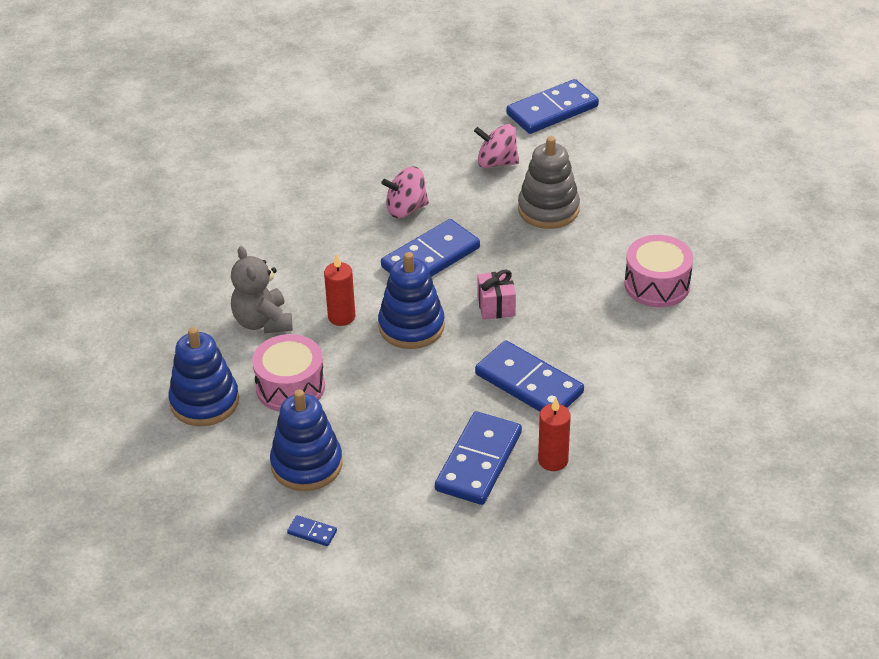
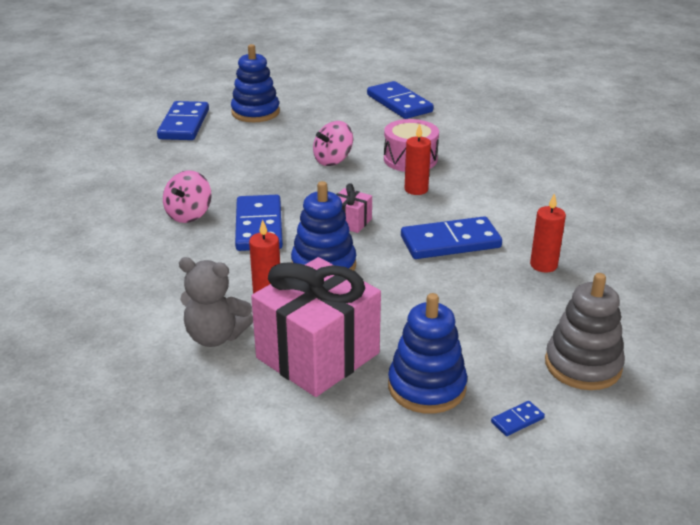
camera: 55 degrees left, 10 degrees down
blue stacking toy [169,327,239,426] -> blue stacking toy moved to [231,44,280,122]
pink drum [252,334,325,412] -> pink gift [251,257,381,397]
blue domino [435,411,522,505] -> blue domino moved to [367,81,434,119]
pink spinning top [474,124,519,168] -> pink spinning top moved to [313,121,353,166]
grey stacking toy [518,136,580,229] -> grey stacking toy moved to [545,273,625,390]
none -> red candle [405,124,431,195]

